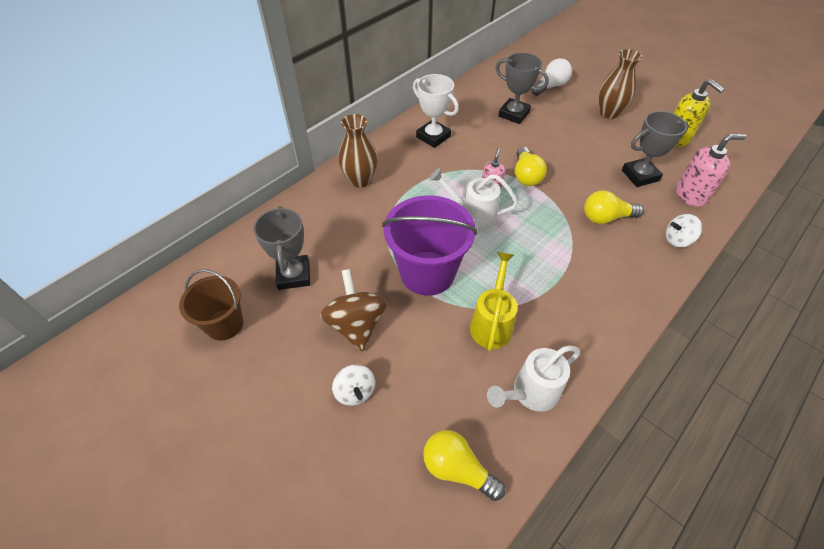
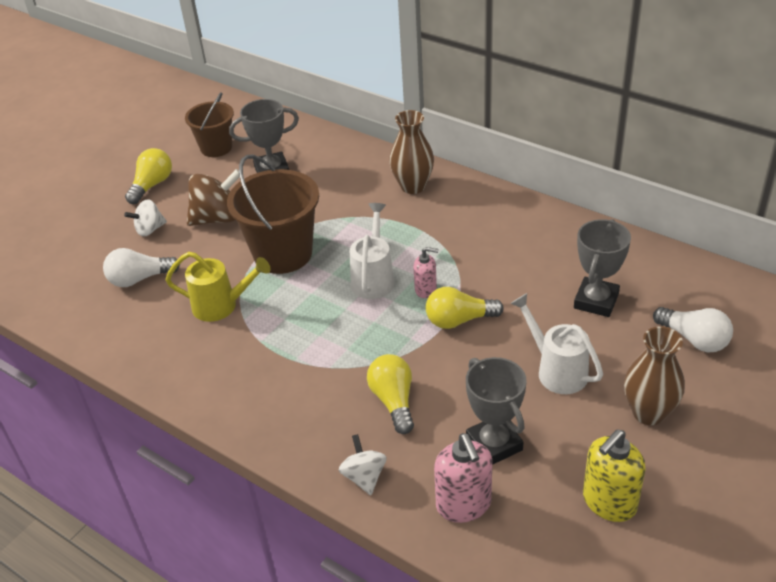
camera: 85 degrees right, 10 degrees down
purple bucket [382,195,477,296] -> brown bucket [227,155,319,274]
white trophy [413,74,459,148] -> none
yellow light bulb [423,430,505,501] -> yellow light bulb moved to [125,148,172,204]
white watering can [487,345,580,411] -> white watering can moved to [510,293,603,394]
none -> white light bulb [103,248,180,287]

